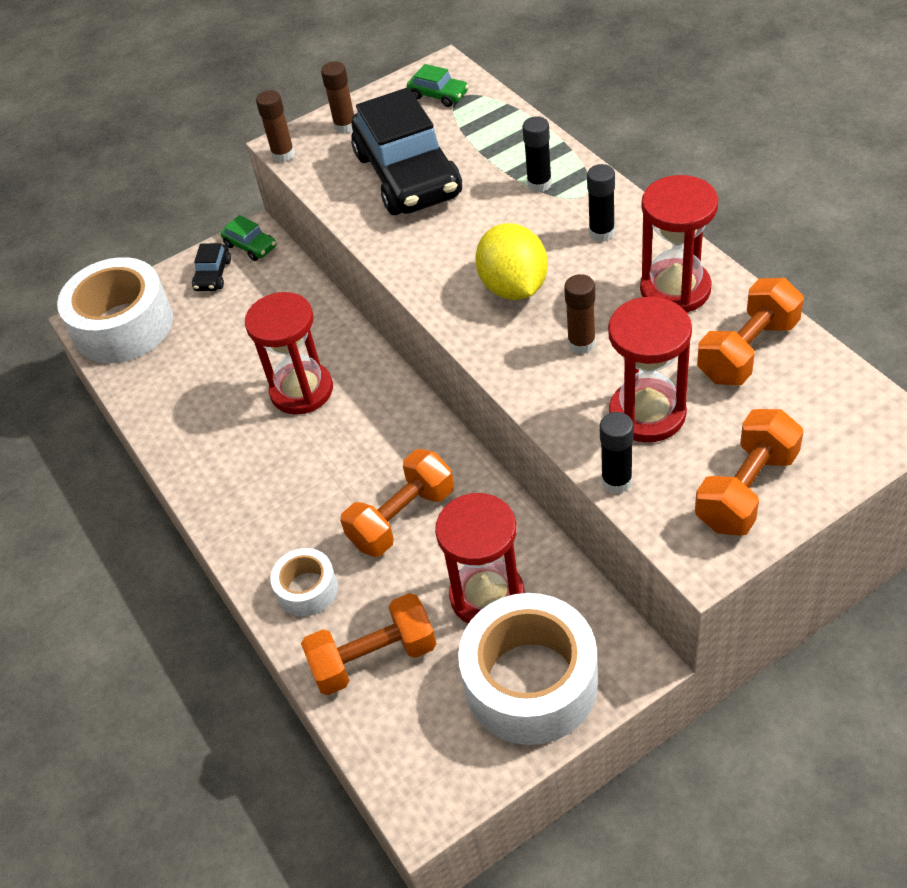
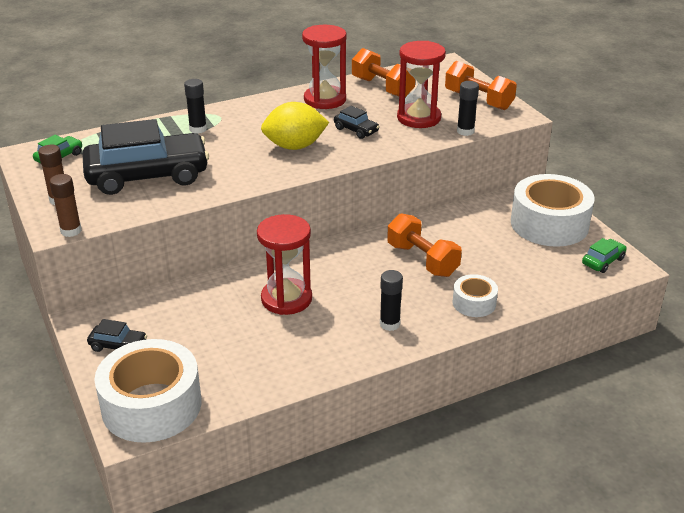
camera: 90 degrees left, 15 degrees down
green car [221,215,276,261] -> green car moved to [582,238,627,273]
orange dumbbell [301,593,437,695] -> none
red hourglass [435,493,524,624] -> none
brown glue stick [564,274,596,354] -> black car [334,106,380,139]
black glue stick [587,164,615,242] -> black glue stick moved to [380,270,403,331]

